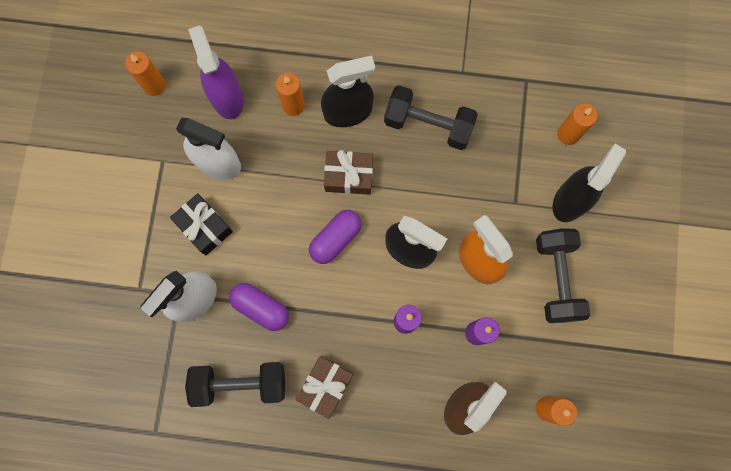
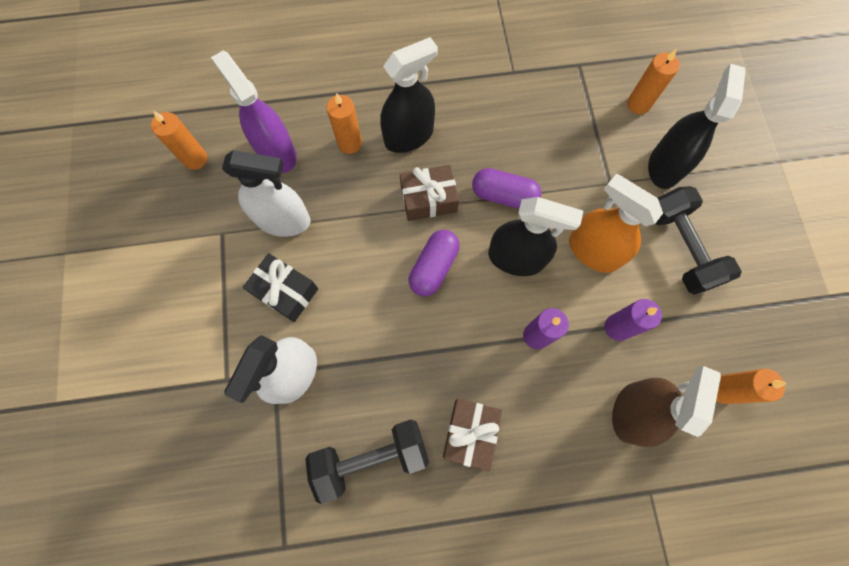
camera: 15 degrees left, 5 degrees down
purple capsule [229,283,289,331] -> purple capsule moved to [472,168,542,209]
black dumbbell [384,85,478,150] -> none

